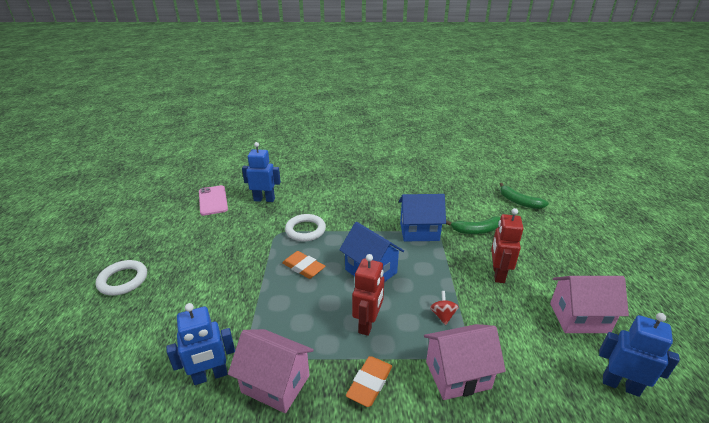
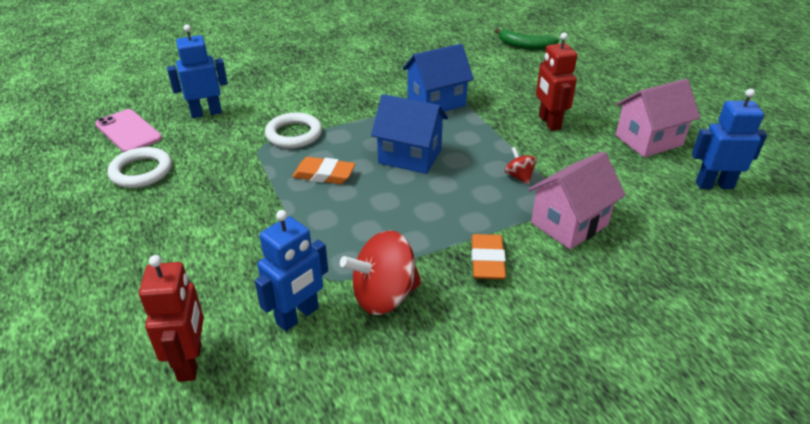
camera: 25 degrees left, 5 degrees up
white ring [96,260,147,295] -> white ring moved to [107,147,172,188]
pink house [228,329,314,413] -> red spinning top [340,230,422,315]
red robot [352,254,384,336] -> red robot moved to [139,255,204,382]
green banana [446,216,500,234] -> none

